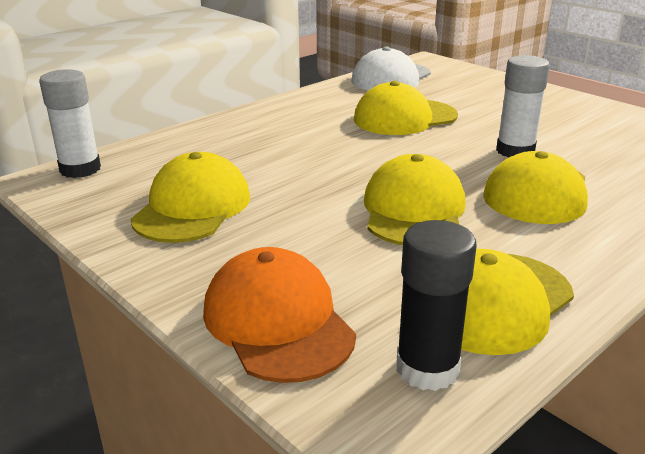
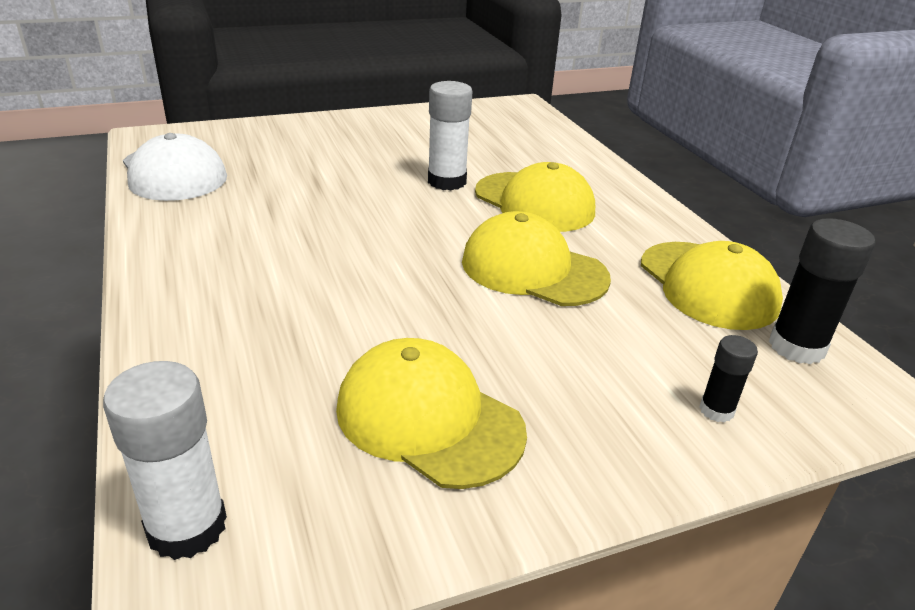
camera: 70 degrees left, 5 degrees up
orange cap [203,247,356,383] -> black glue stick [699,335,758,423]
yellow cap [354,81,458,135] -> none

